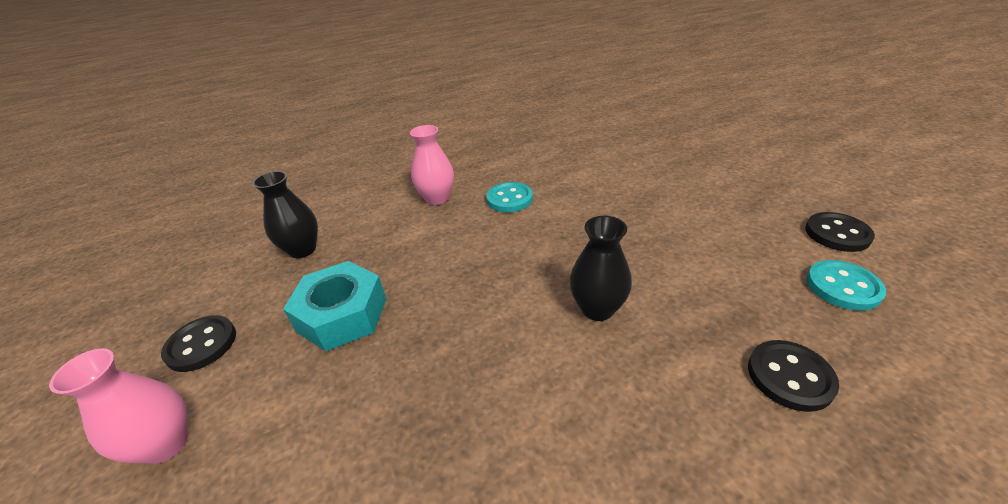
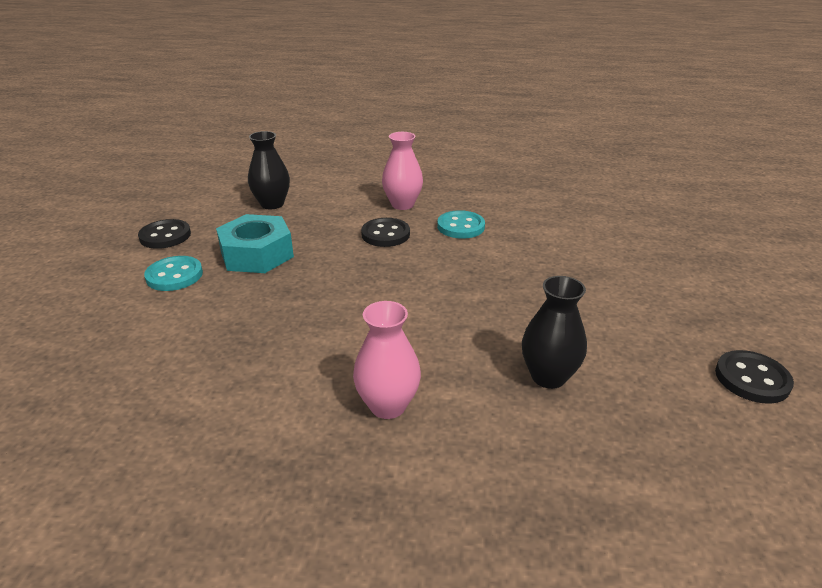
camera: 30 degrees right, 5 degrees down
pink vase [49,348,188,464] -> pink vase moved to [353,301,421,419]
black vase [570,216,632,321] -> black vase moved to [522,276,587,389]
black button [748,340,839,412] -> black button moved to [361,218,410,247]
turquoise button [806,260,886,311] -> turquoise button moved to [144,256,203,291]

